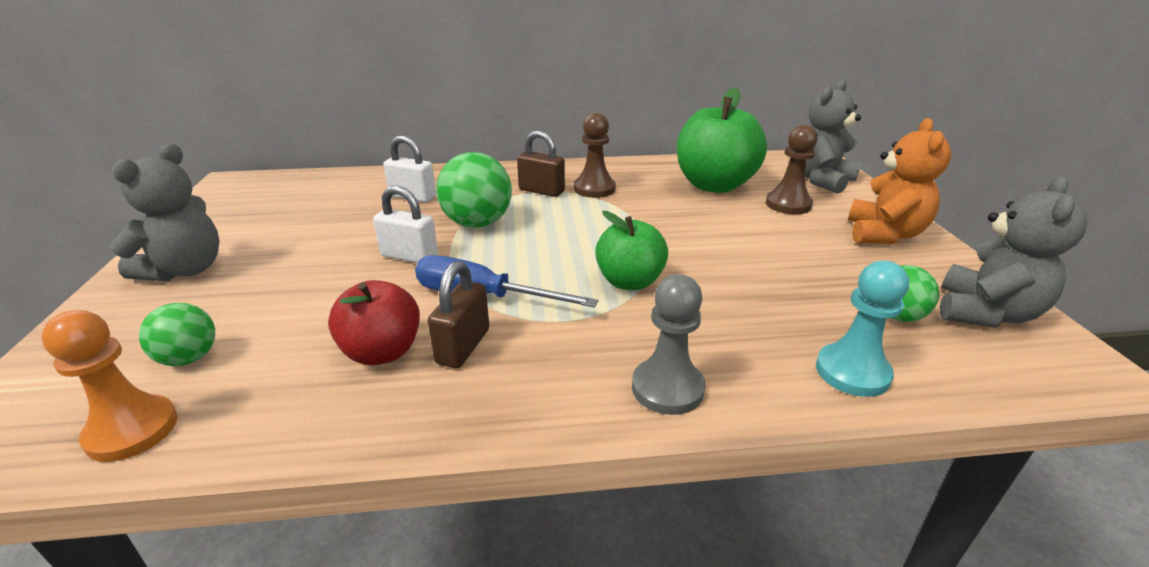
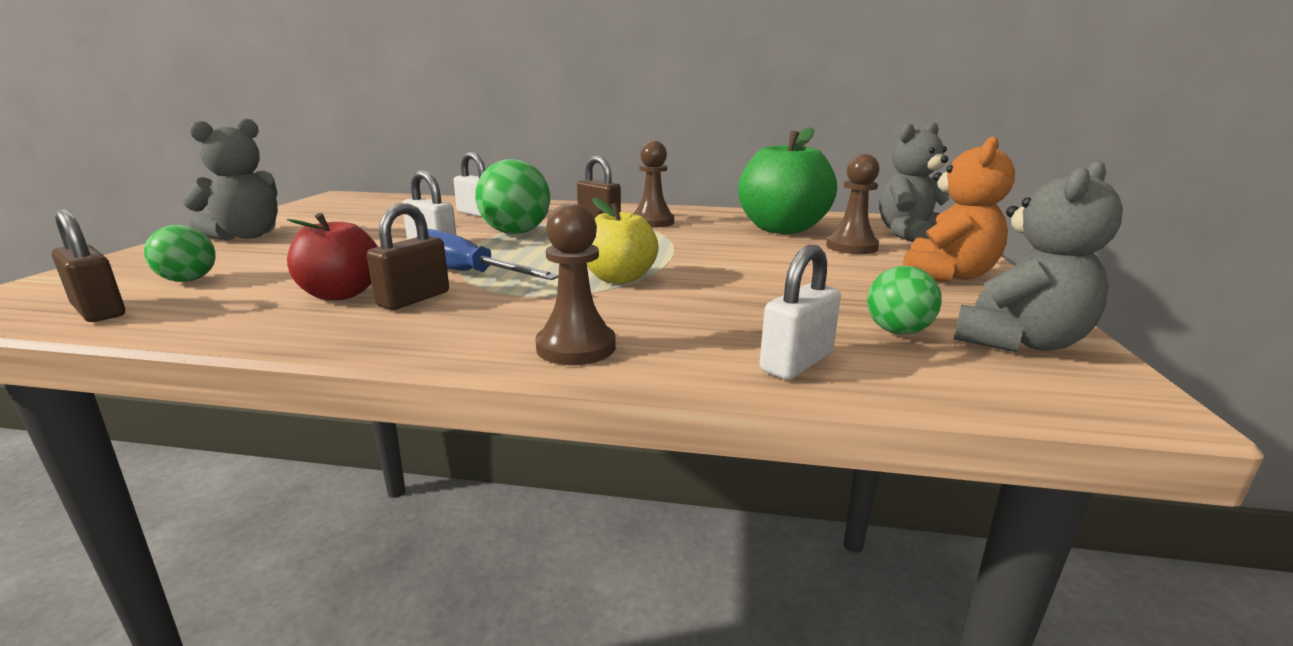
camera: 15 degrees right, 10 degrees down
orange pawn [41,310,177,462] -> brown padlock [52,209,125,322]
green apple [595,211,668,290] -> yellow apple [587,197,659,284]
grey pawn [632,274,705,415] -> brown pawn [535,203,615,365]
turquoise pawn [816,261,909,397] -> white padlock [760,245,841,380]

